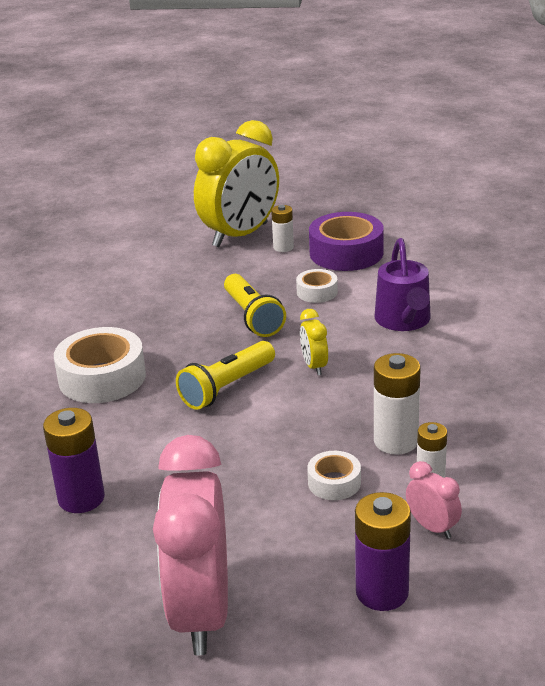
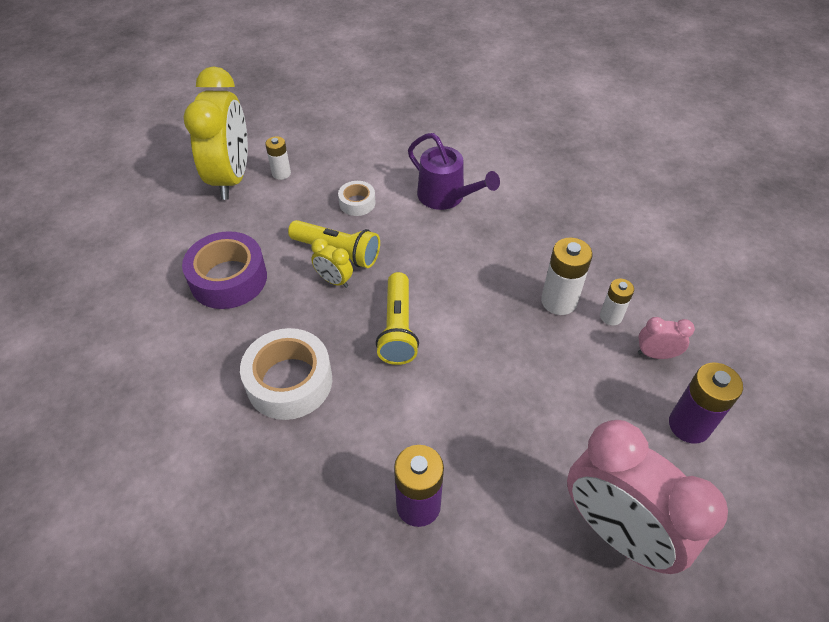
camera: 45 degrees left, 20 degrees up
yellow clock [300,309,328,375] -> yellow clock moved to [311,238,353,288]
white tape [307,451,361,500] -> none
purple tape [309,212,384,271] -> purple tape moved to [182,231,267,309]

